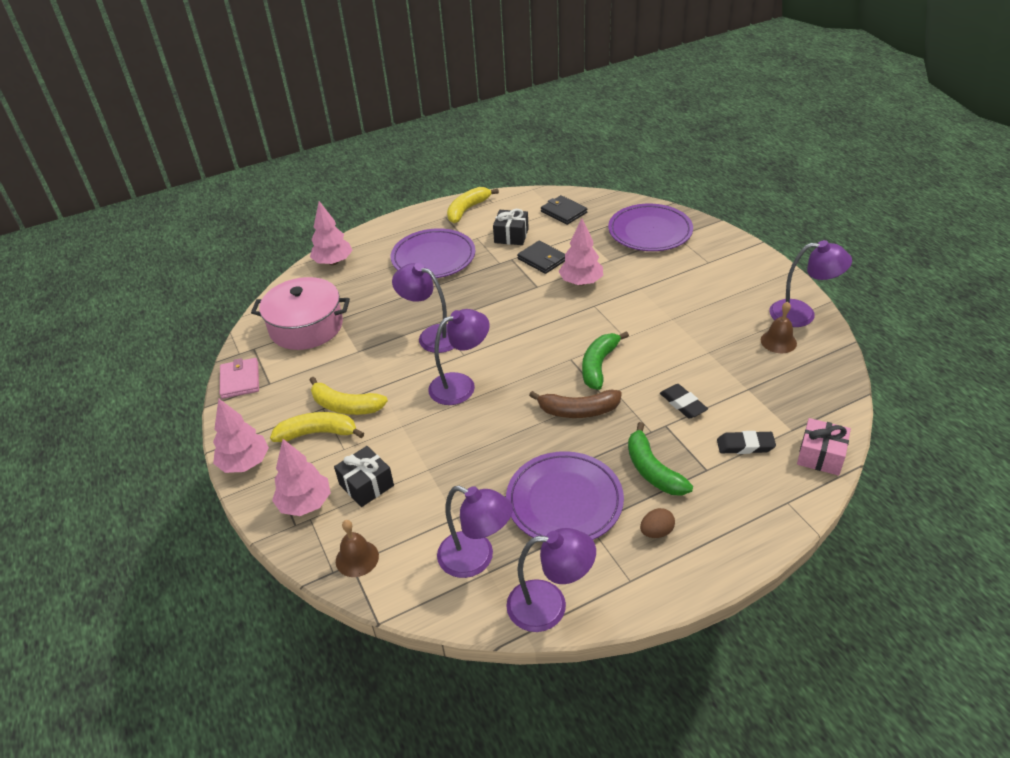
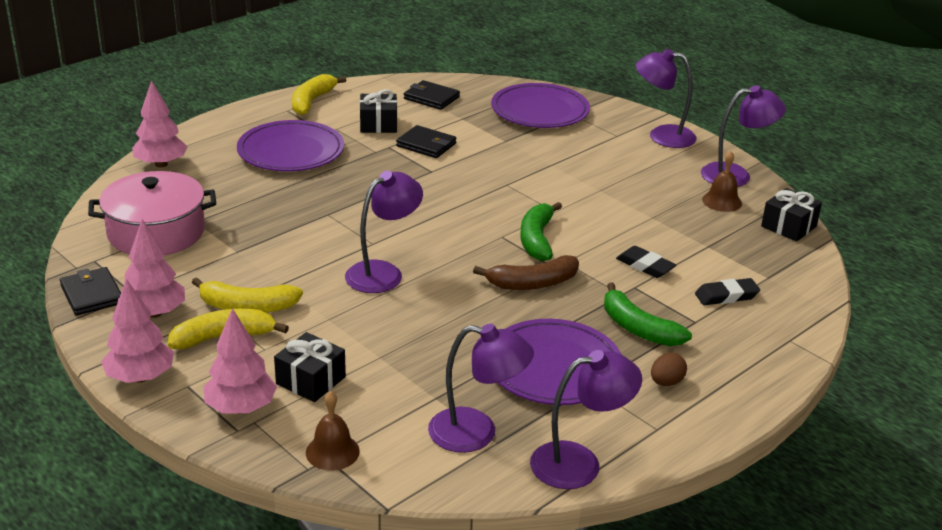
camera: 20 degrees left, 10 degrees down
pink wallet [220,358,259,399] -> black wallet [60,267,121,315]
purple lamp [392,263,454,353] -> purple lamp moved to [636,49,697,148]
pink tree [559,219,603,286] -> pink tree moved to [118,219,185,318]
pink gift [797,418,851,476] -> none
none -> black gift [761,188,822,242]

